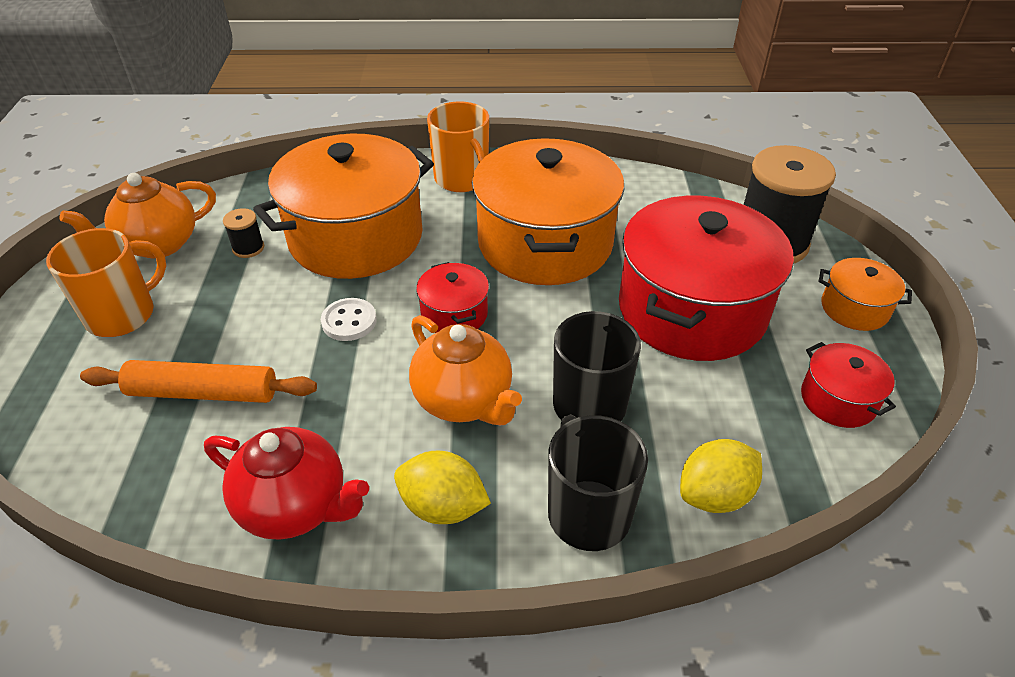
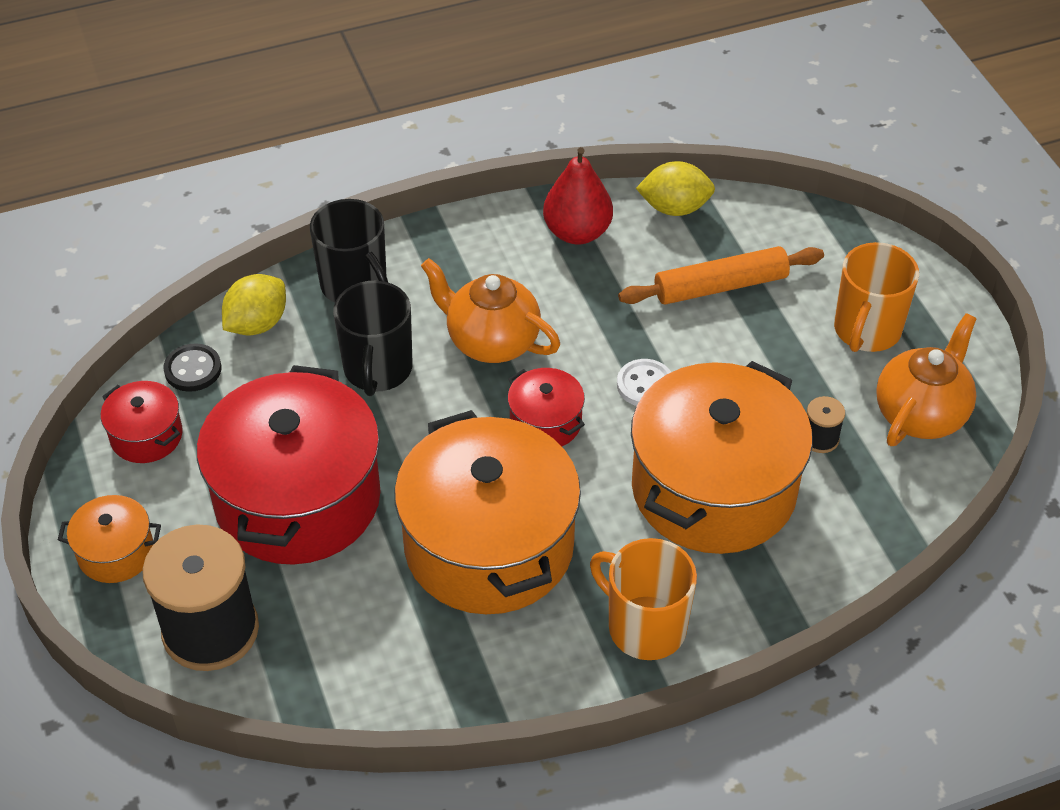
camera: 160 degrees right, 5 degrees up
red teapot [204,427,369,540] -> red pear [543,147,613,244]
yellow lemon [394,451,491,524] -> yellow lemon moved to [636,161,715,216]
none -> black button [163,343,222,392]

